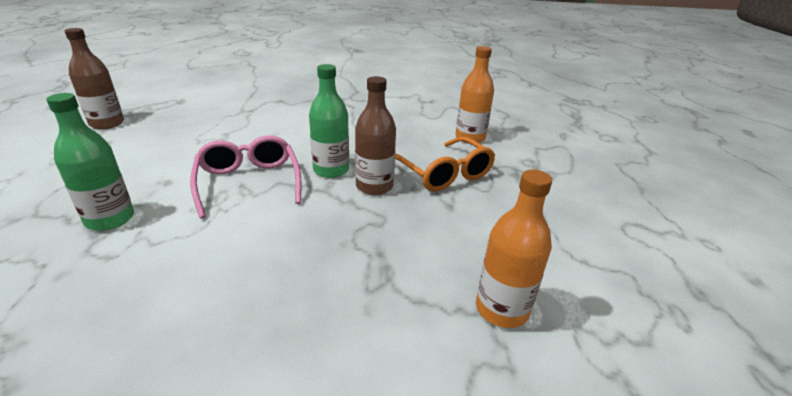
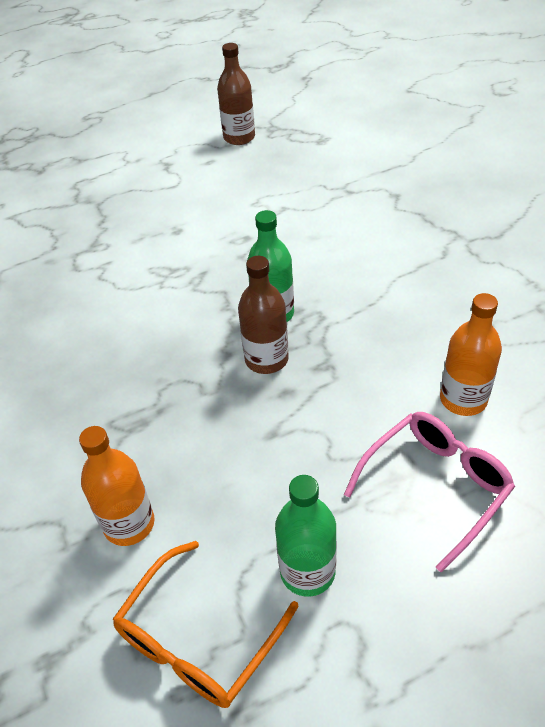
camera: 70 degrees right, 15 degrees up
green bottle [46,93,134,231] -> green bottle moved to [275,475,337,597]
pink glasses [190,136,301,218] -> pink glasses moved to [344,412,515,572]
orange glasses [395,137,495,192] -> orange glasses moved to [112,541,299,708]

